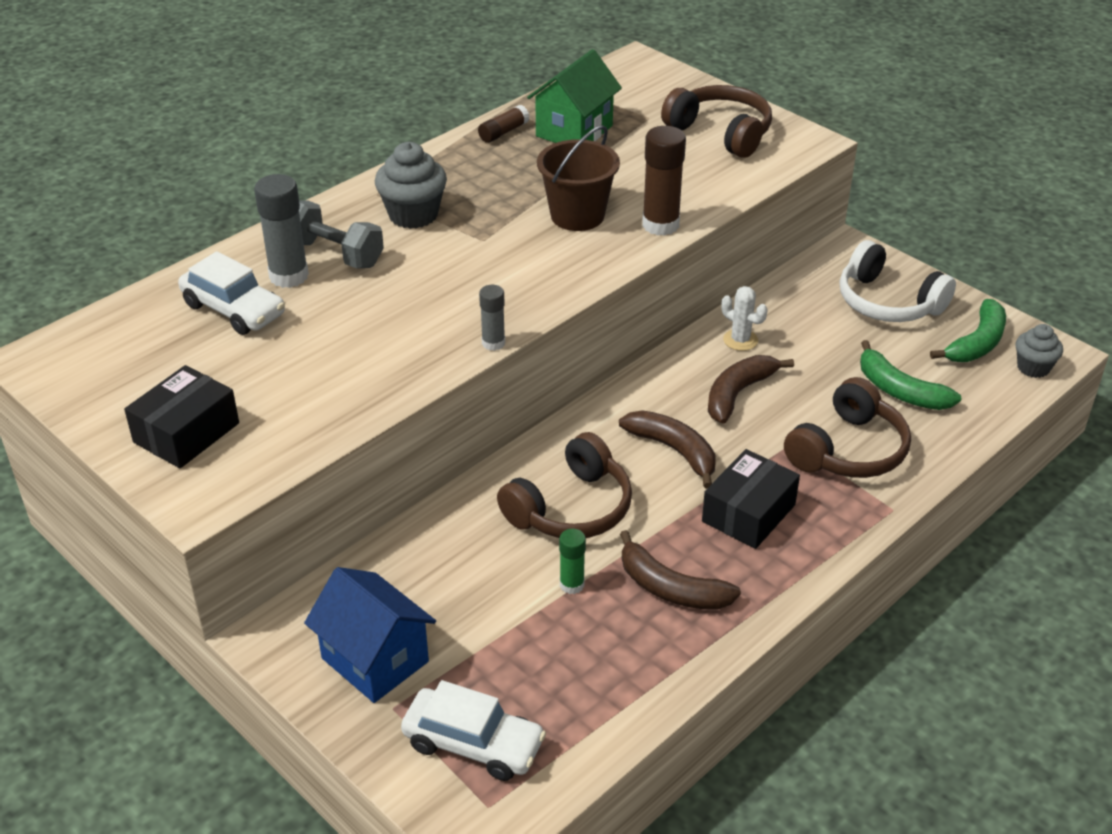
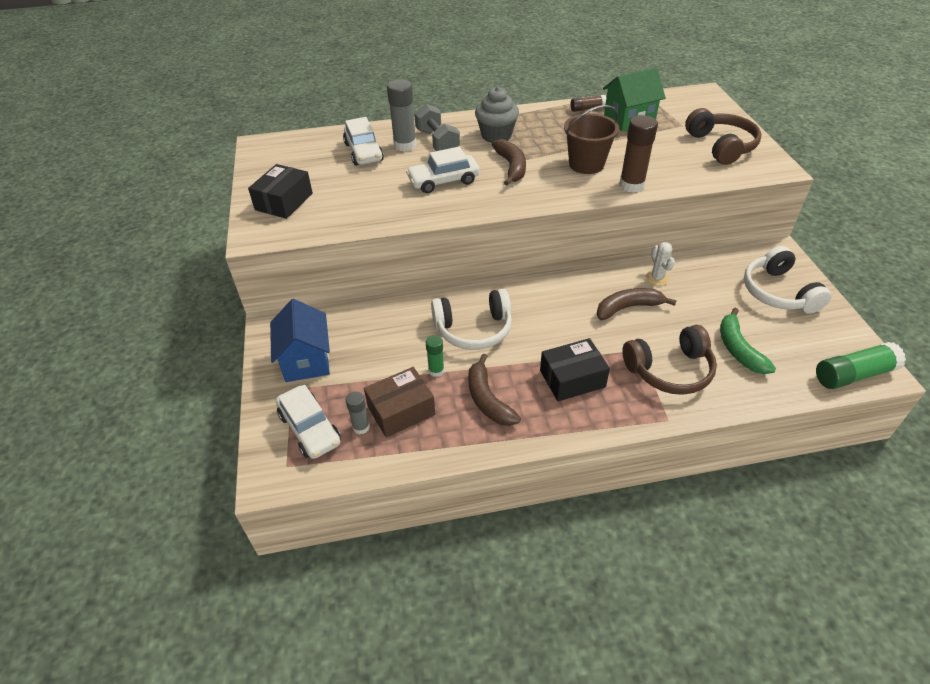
camera: 35 degrees right, 5 degrees up
black box [124,365,239,468] -> black box turned 45 degrees counterclockwise [248,164,313,219]
grey glue stick [479,285,505,351] -> grey glue stick moved to [346,391,370,434]
brown headphones [497,432,632,538] -> white headphones [431,289,512,350]
brown banana [619,410,715,489] -> brown banana moved to [492,139,526,186]
green banana [930,299,1006,362] -> none
grey cupcake [1016,324,1063,378] -> green glue stick [816,342,906,389]
none -> brown box [364,367,435,437]
none -> white car [406,147,479,193]

